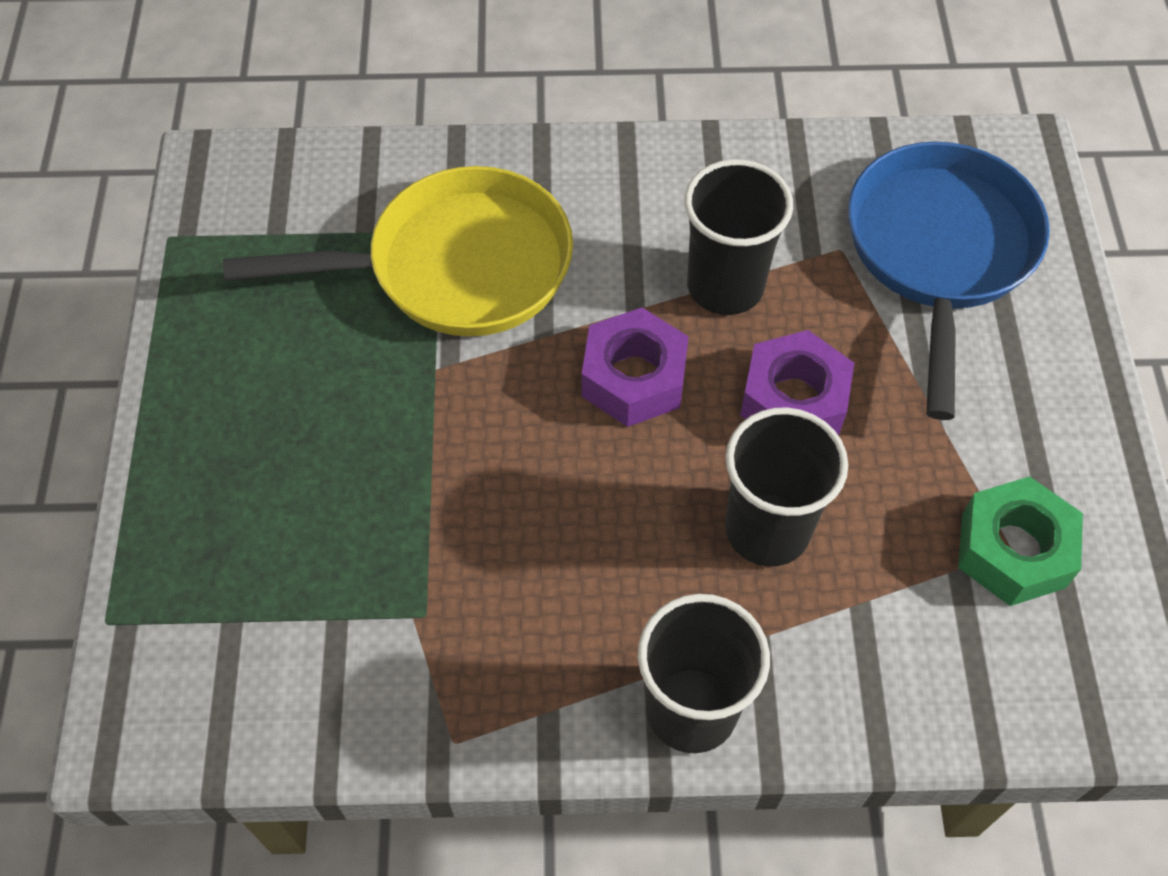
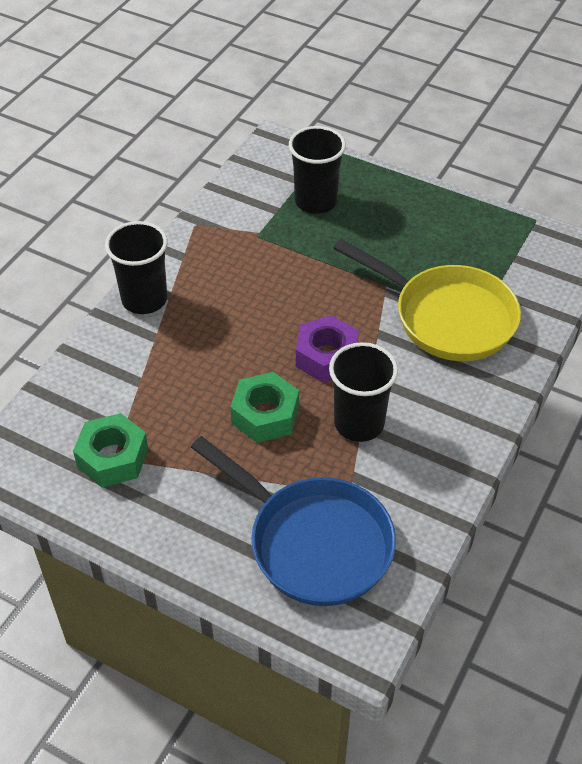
camera: 120 degrees right, 10 degrees down
yellow pan [223,166,573,337] -> yellow pan turned 75 degrees counterclockwise [333,239,521,361]
black cup [725,407,848,566] -> black cup moved to [289,126,346,214]
purple nut [740,330,854,435] -> green nut [230,372,299,443]

